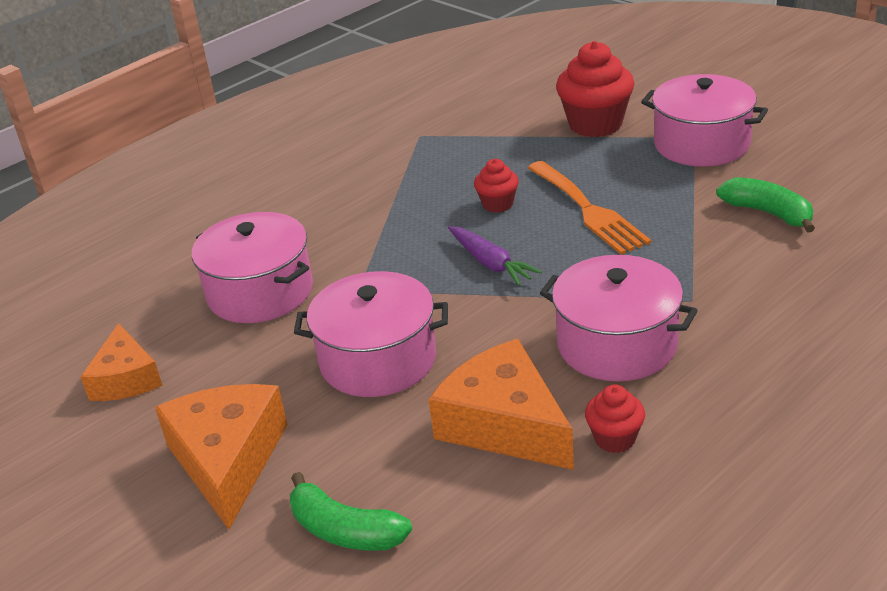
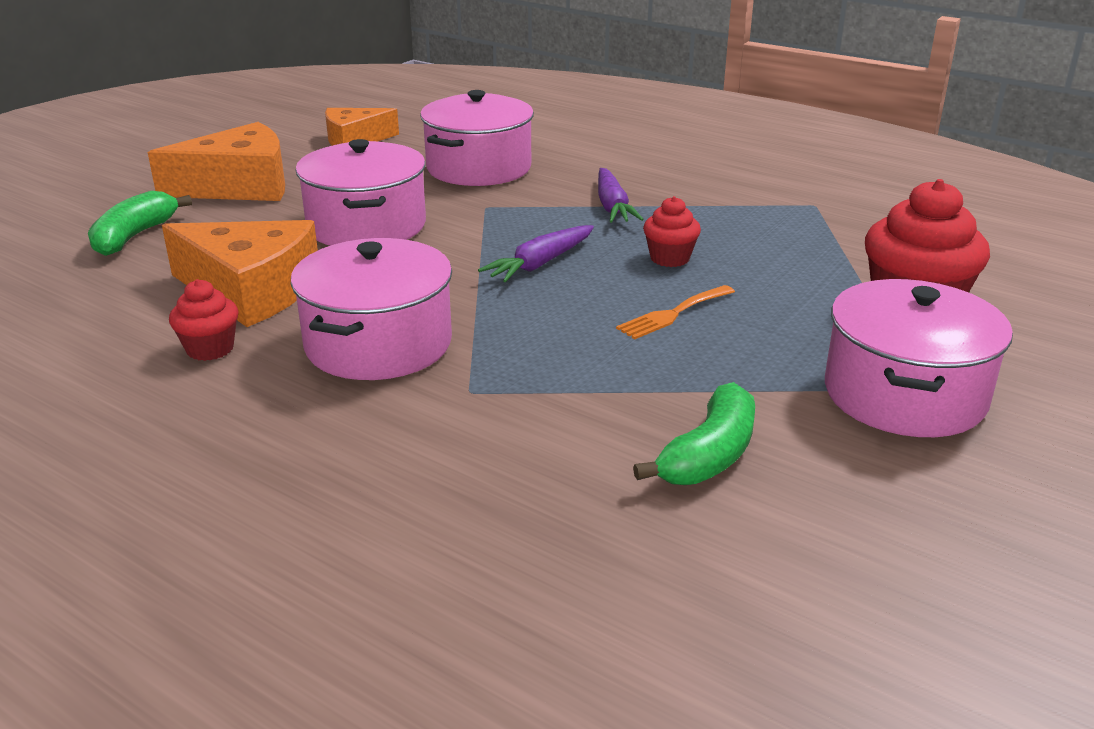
camera: 75 degrees right, 5 degrees down
orange cheese [429,339,574,470] -> orange cheese turned 75 degrees clockwise [162,220,318,327]
orange fork [528,161,651,255] -> orange fork [616,285,735,339], size x0.57
none -> purple carrot [598,168,644,223]

